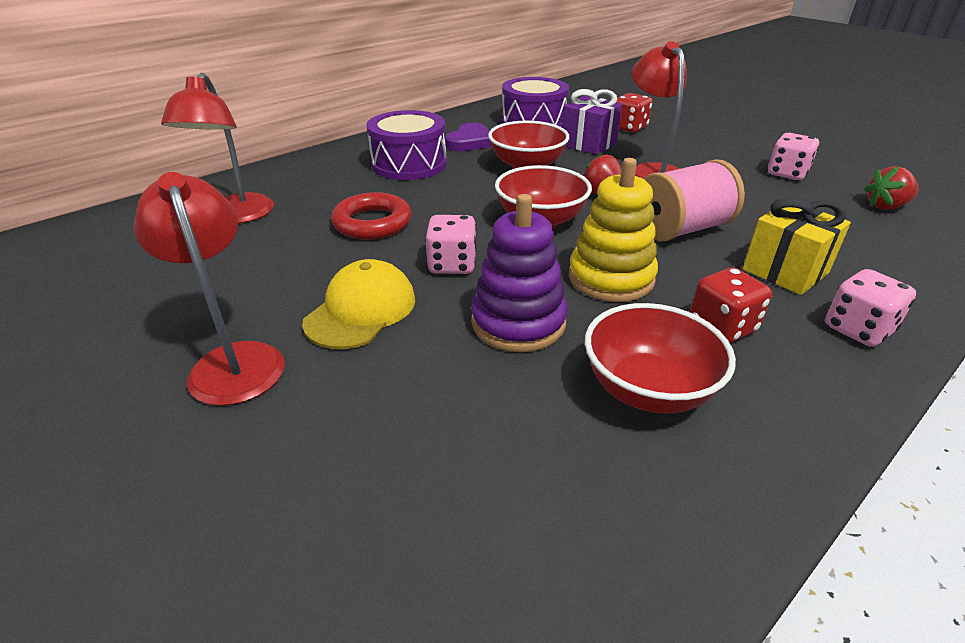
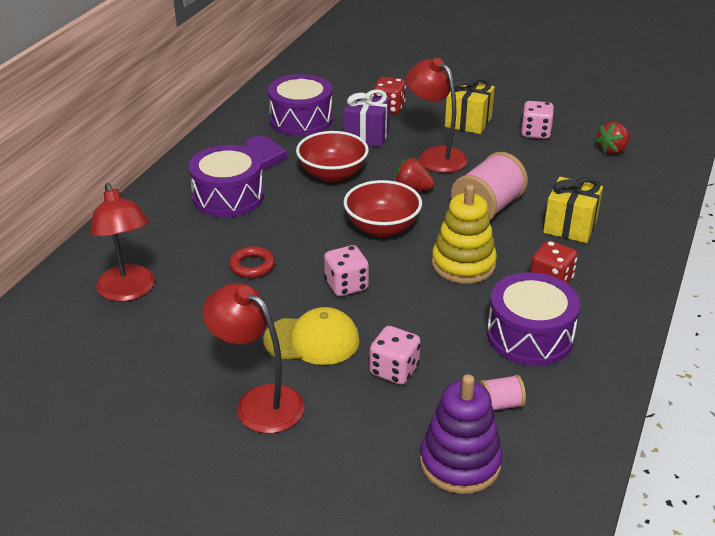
camera: 25 degrees left, 0 degrees up
yellow cap [302,259,415,349] -> yellow cap turned 90 degrees clockwise [263,307,360,365]
red ring [331,192,411,239] -> red ring [229,246,275,278], size x0.66
purple stacking toy [471,194,568,352] -> purple stacking toy moved to [420,374,503,494]
red bowl [585,303,736,414] -> purple drum [487,272,580,366]
pink dice [825,269,916,347] -> pink dice moved to [370,326,421,385]
none -> yellow gift [445,77,495,134]
none -> pink spool [479,375,526,410]

